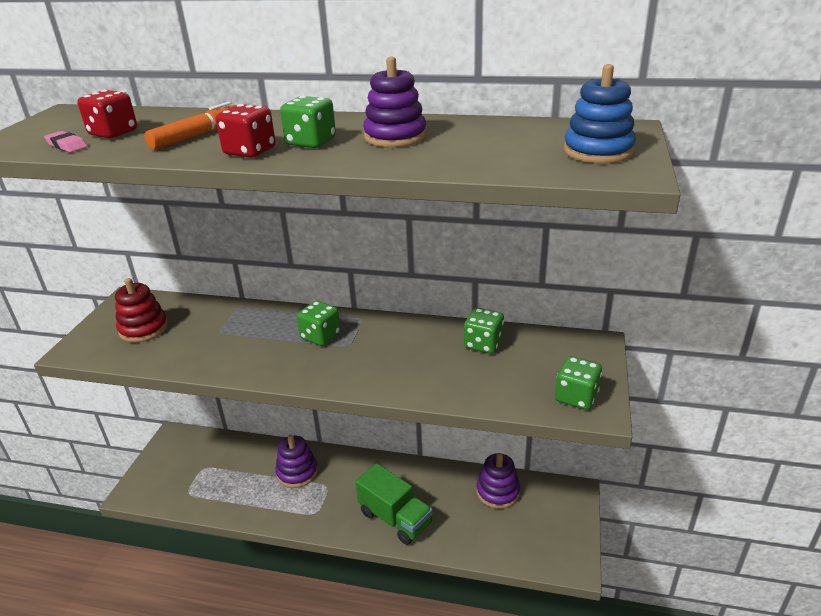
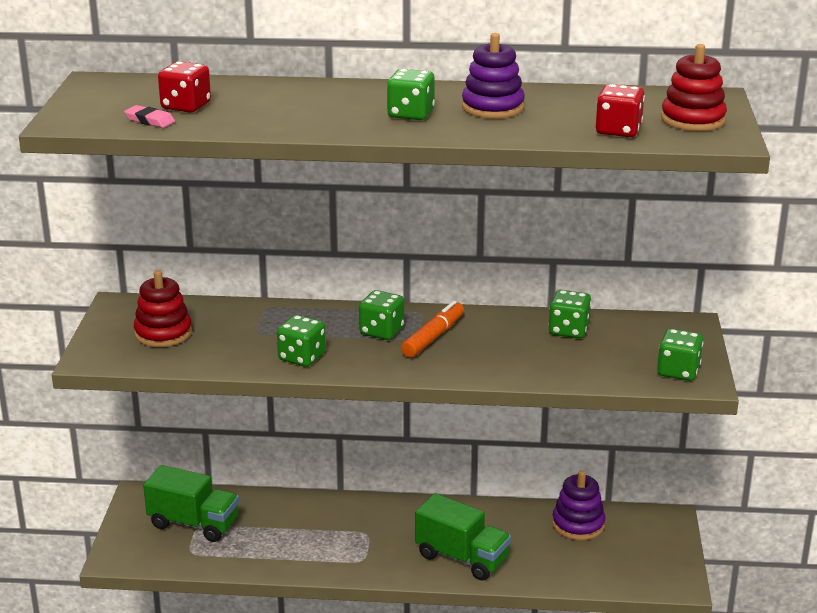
camera: 10 degrees left, 5 degrees down
orange marker [144,102,236,150] -> orange marker moved to [401,301,464,358]
red dice [216,104,276,158] -> red dice moved to [596,84,645,137]
purple stacking toy [276,435,318,488] -> none
blue stacking toy [564,64,636,163] -> red stacking toy [661,44,727,131]
none -> green truck [143,465,239,542]
none -> green dice [277,315,326,367]

